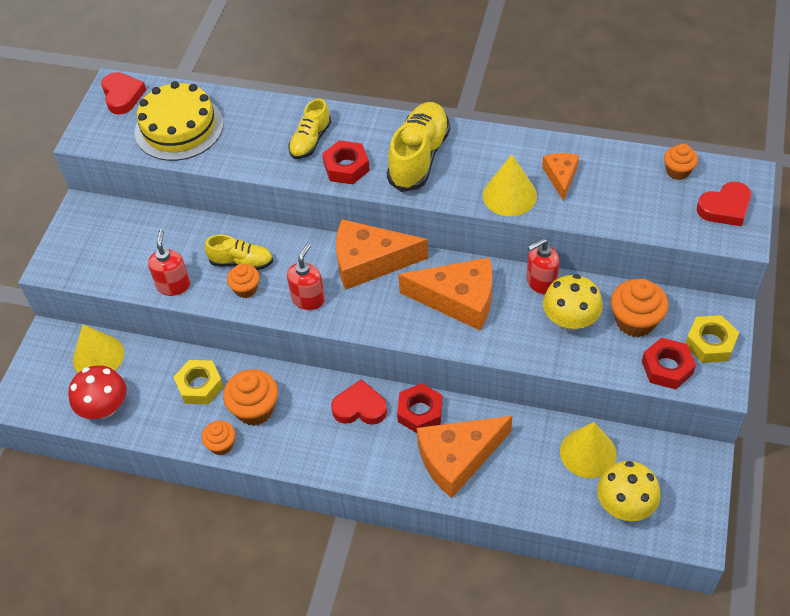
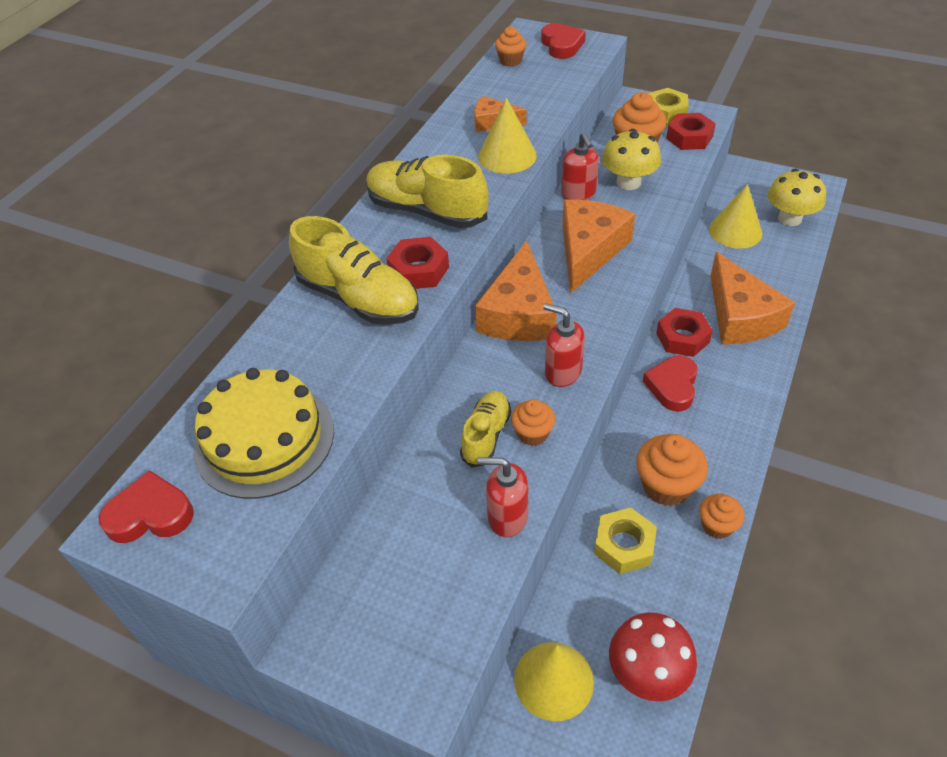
camera: 80 degrees left, 5 degrees down
yellow shoe [288,98,331,159] -> yellow shoe [289,216,419,325], size x1.69

